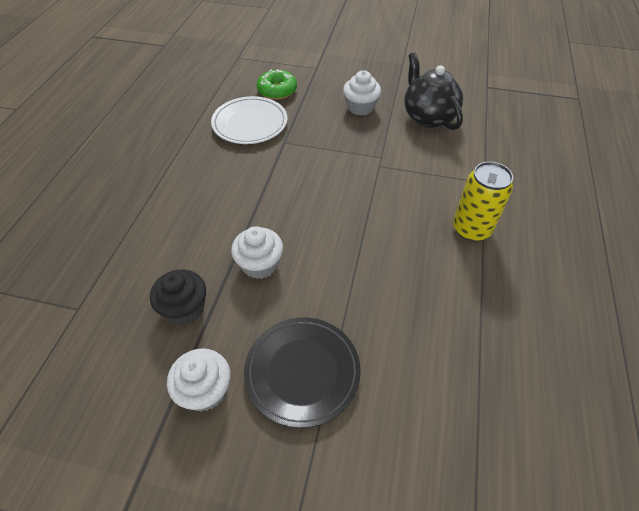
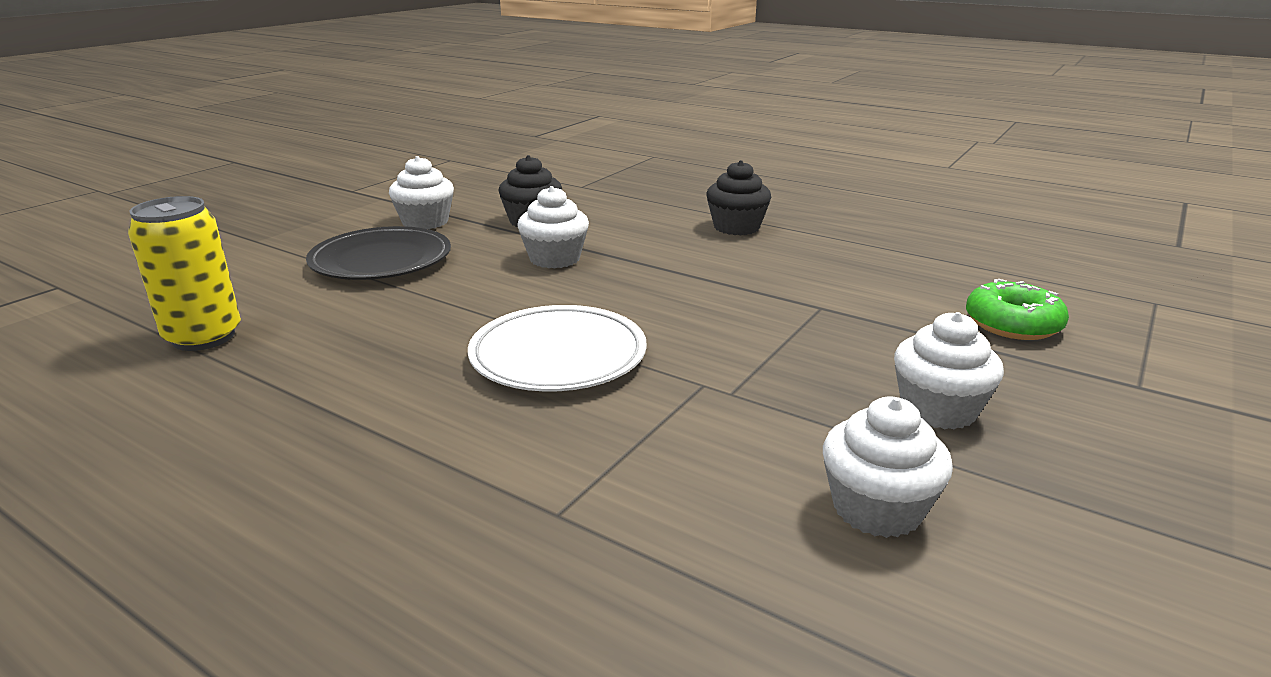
camera: 110 degrees right, 25 degrees down
white plate [211,96,287,144] -> white plate moved to [468,305,647,391]
black teapot [404,52,463,130] -> white cupcake [823,397,953,538]
yellow can [453,162,513,242] -> yellow can moved to [128,196,241,351]
none -> black cupcake [706,160,771,235]

